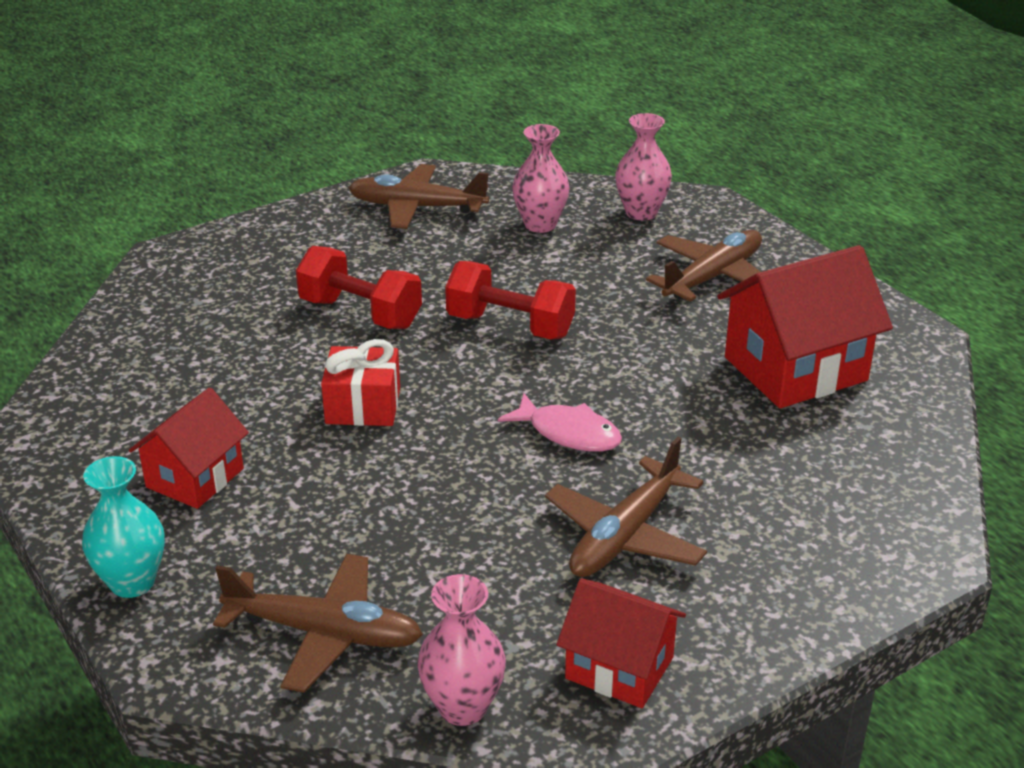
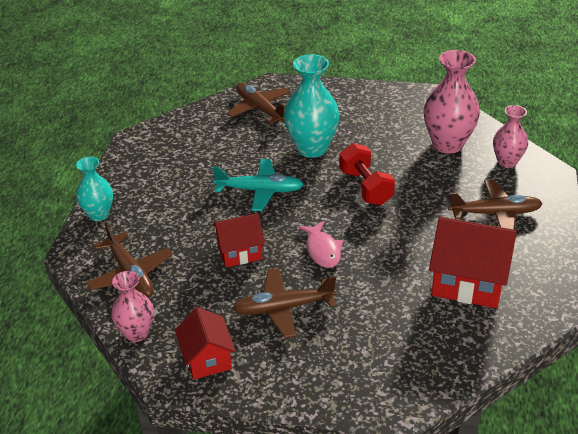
camera: 45 degrees right, 5 degrees up
red house [129,388,249,509] -> red house moved to [212,213,265,267]
red dumbbell [296,246,422,329] -> turquoise vase [284,54,340,158]
red gift [321,339,400,426] -> turquoise plane [212,159,304,211]
brown plane [349,164,489,229] -> brown plane moved to [227,83,291,124]
pink vase [512,124,570,233] -> pink vase [424,50,480,154], size x1.65

